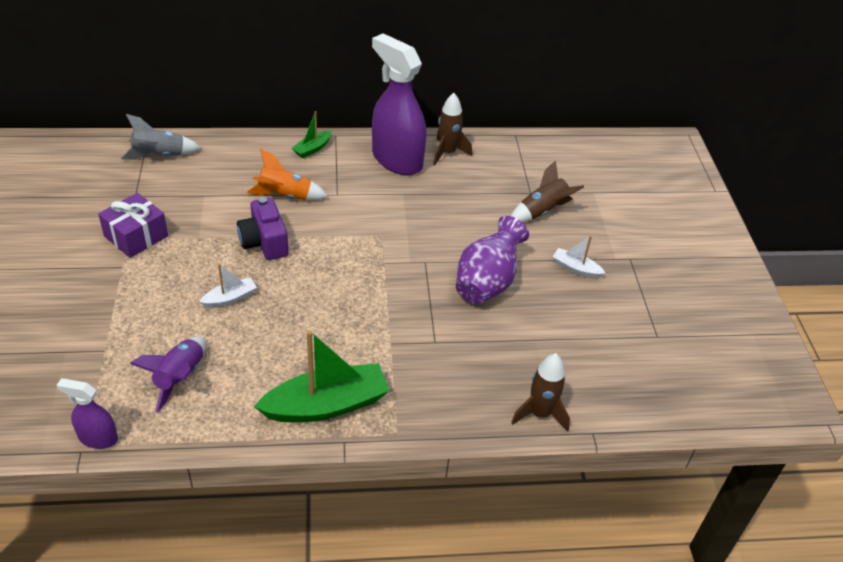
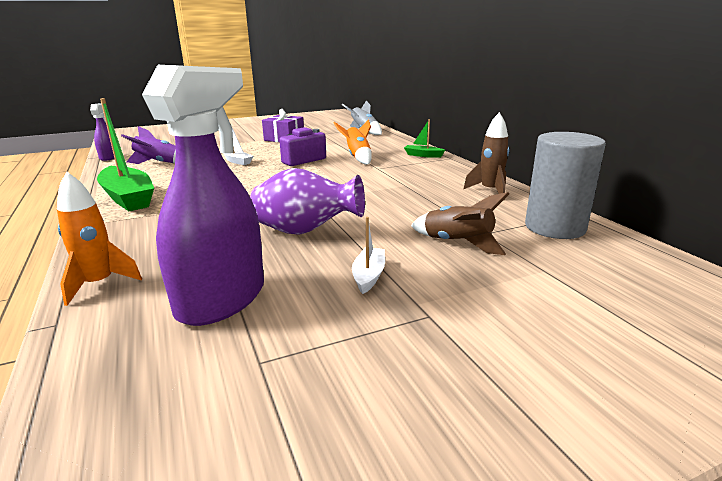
camera: 75 degrees right, 20 degrees down
purple spray bottle [372,33,426,175] -> purple spray bottle moved to [142,65,264,326]
brown rocket [511,353,570,432] -> orange rocket [57,172,142,306]
none -> grey cylinder [525,132,606,239]

